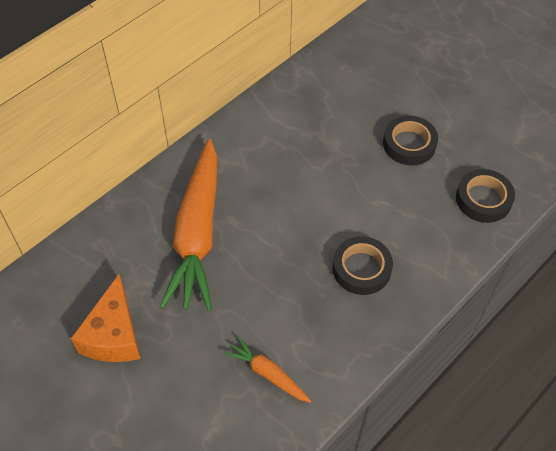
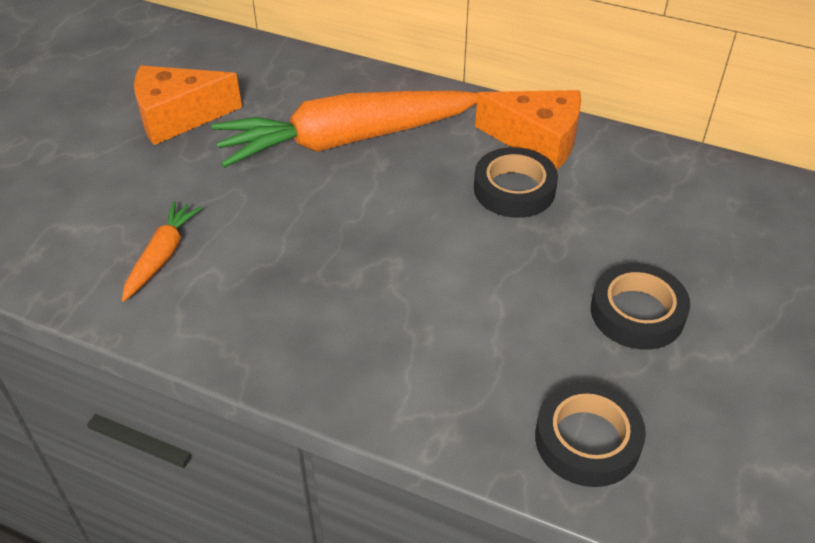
camera: 70 degrees right, 10 degrees down
black tape [333,236,393,295] -> black tape moved to [474,147,558,218]
none -> orange cheese [475,90,581,170]

